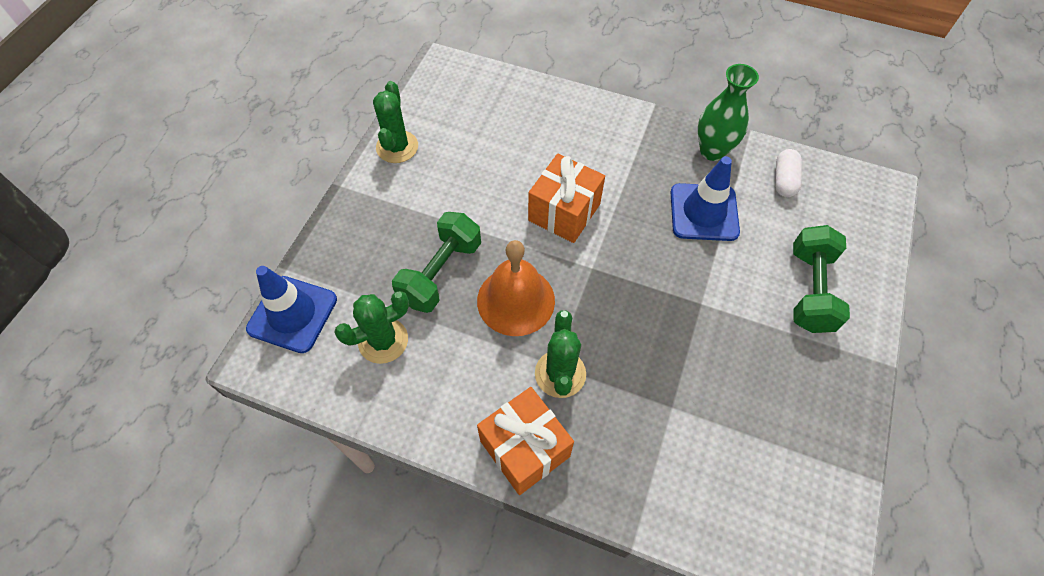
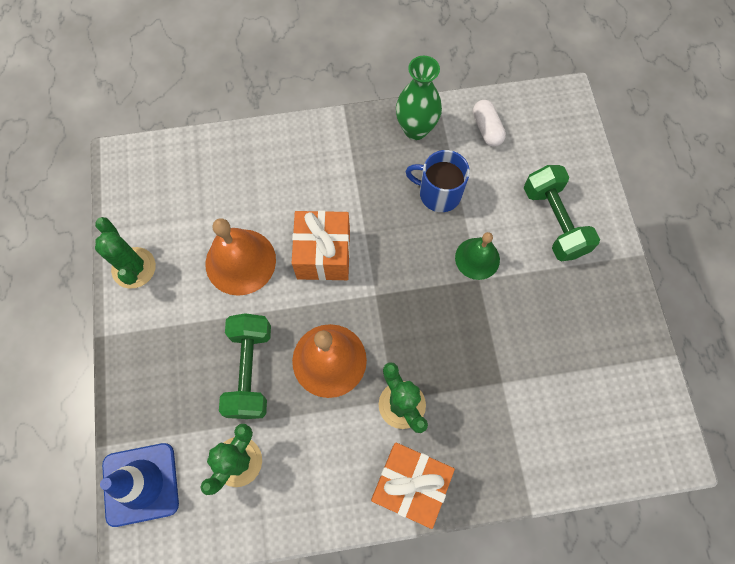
camera: 30 degrees left, 10 degrees up
blue traffic cone [671,156,740,241] -> blue mug [405,150,470,212]
none -> orange bell [206,218,276,296]
none -> green bell [455,232,500,280]

